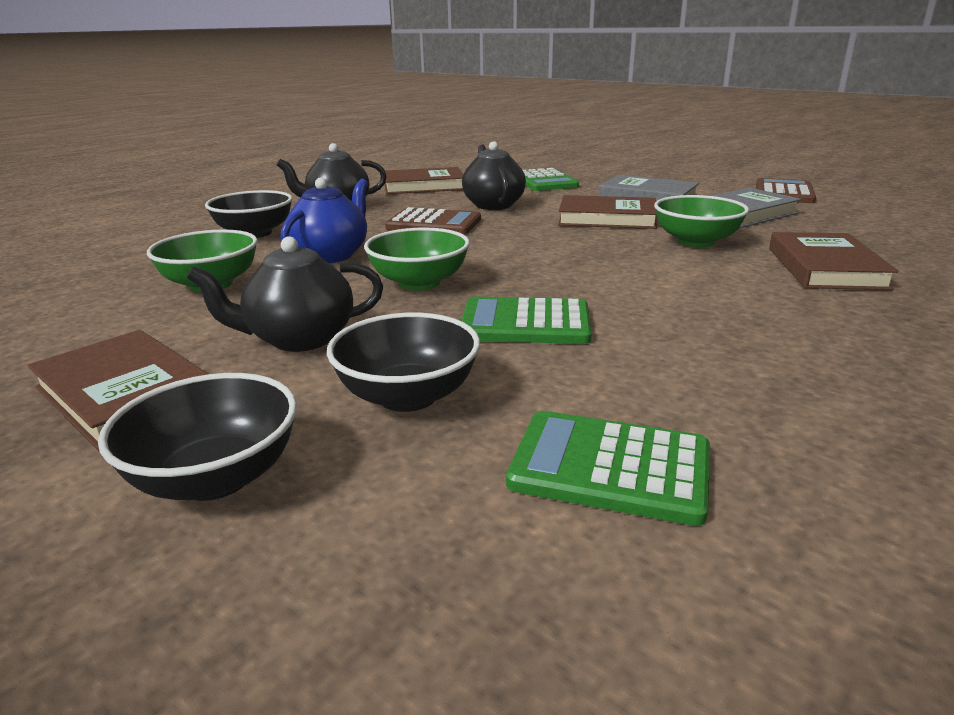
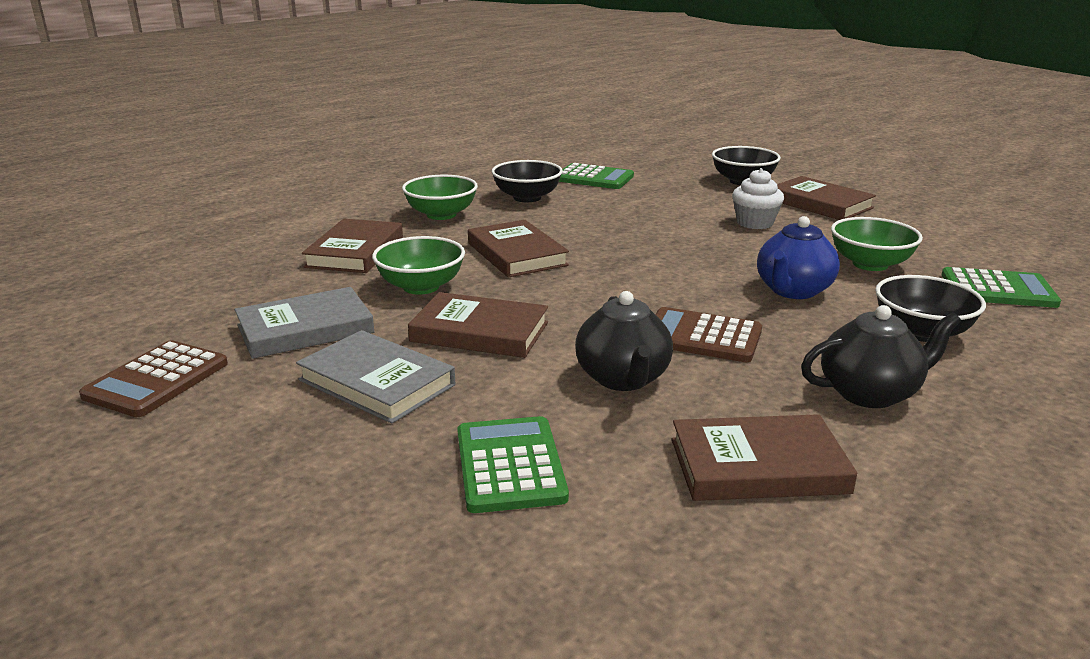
camera: 175 degrees left, 0 degrees up
black teapot [187,236,383,352] -> white cupcake [732,168,784,229]
black bowl [327,313,480,412] -> black bowl moved to [491,160,563,202]
green bowl [364,228,470,290] -> green bowl moved to [402,175,478,220]
green calculator [461,297,592,344] -> green calculator moved to [942,267,1061,308]
none -> brown book [468,220,569,278]

